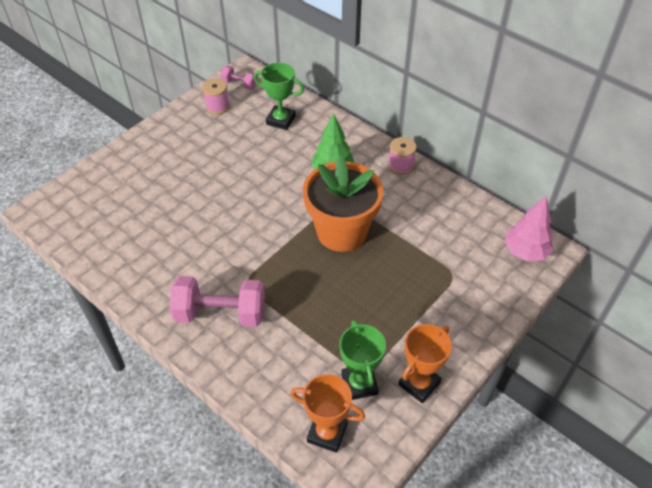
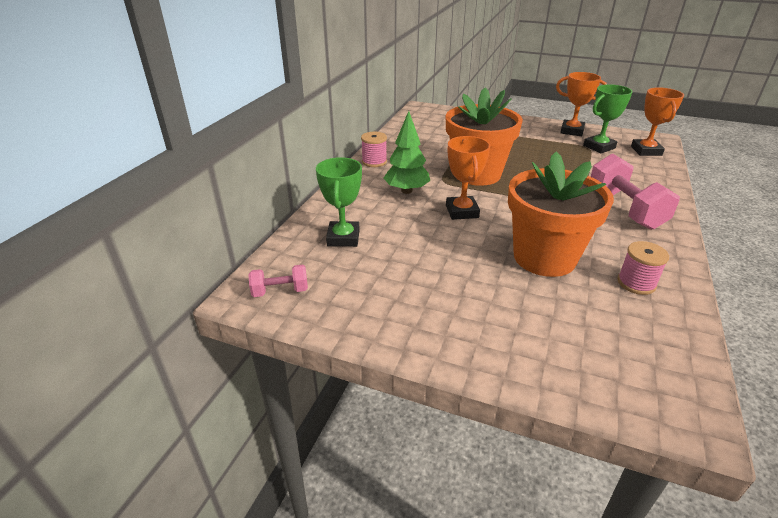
camera: 110 degrees left, 15 degrees down
pink spool [202,79,230,114] -> pink spool moved to [617,241,669,295]
pink dumbbell [220,66,256,90] -> pink dumbbell turned 75 degrees clockwise [248,264,308,297]
pink tree [505,195,554,262] -> none
none -> orange trophy [446,136,491,220]
none -> orange flower pot [508,152,614,277]

